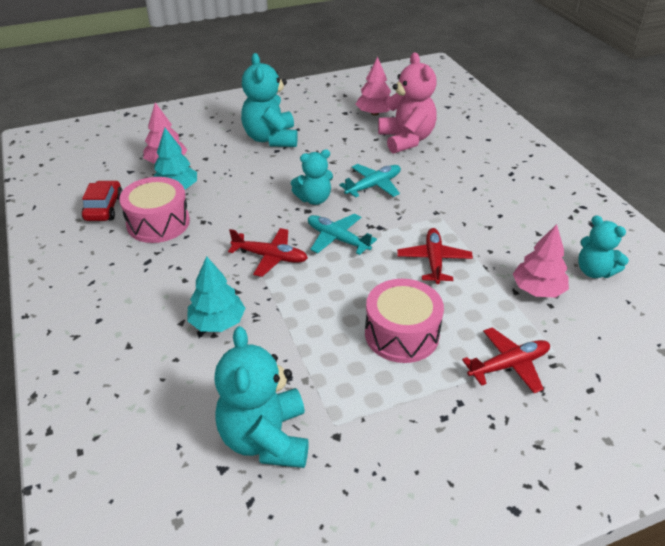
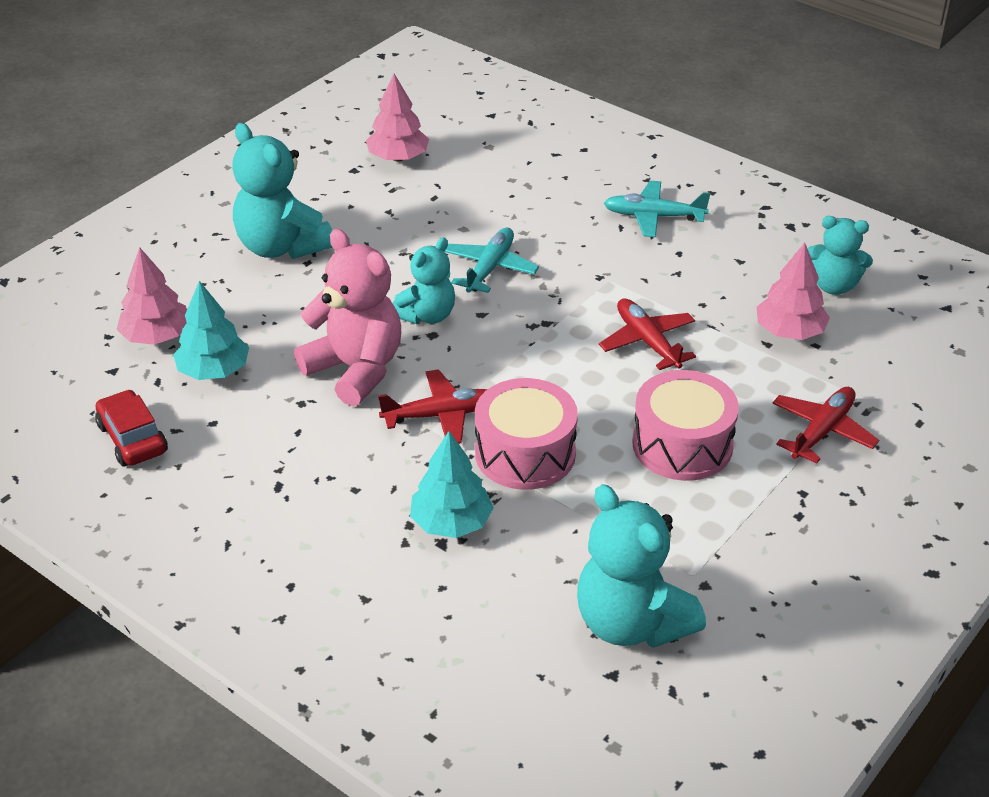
camera: 30 degrees left, 0 degrees up
pink drum [119,177,190,243] -> pink drum moved to [475,378,578,490]
turquoise plane [308,214,377,255] -> turquoise plane moved to [604,181,710,237]
pink teddy bear [378,52,437,154] -> pink teddy bear moved to [294,229,401,406]

